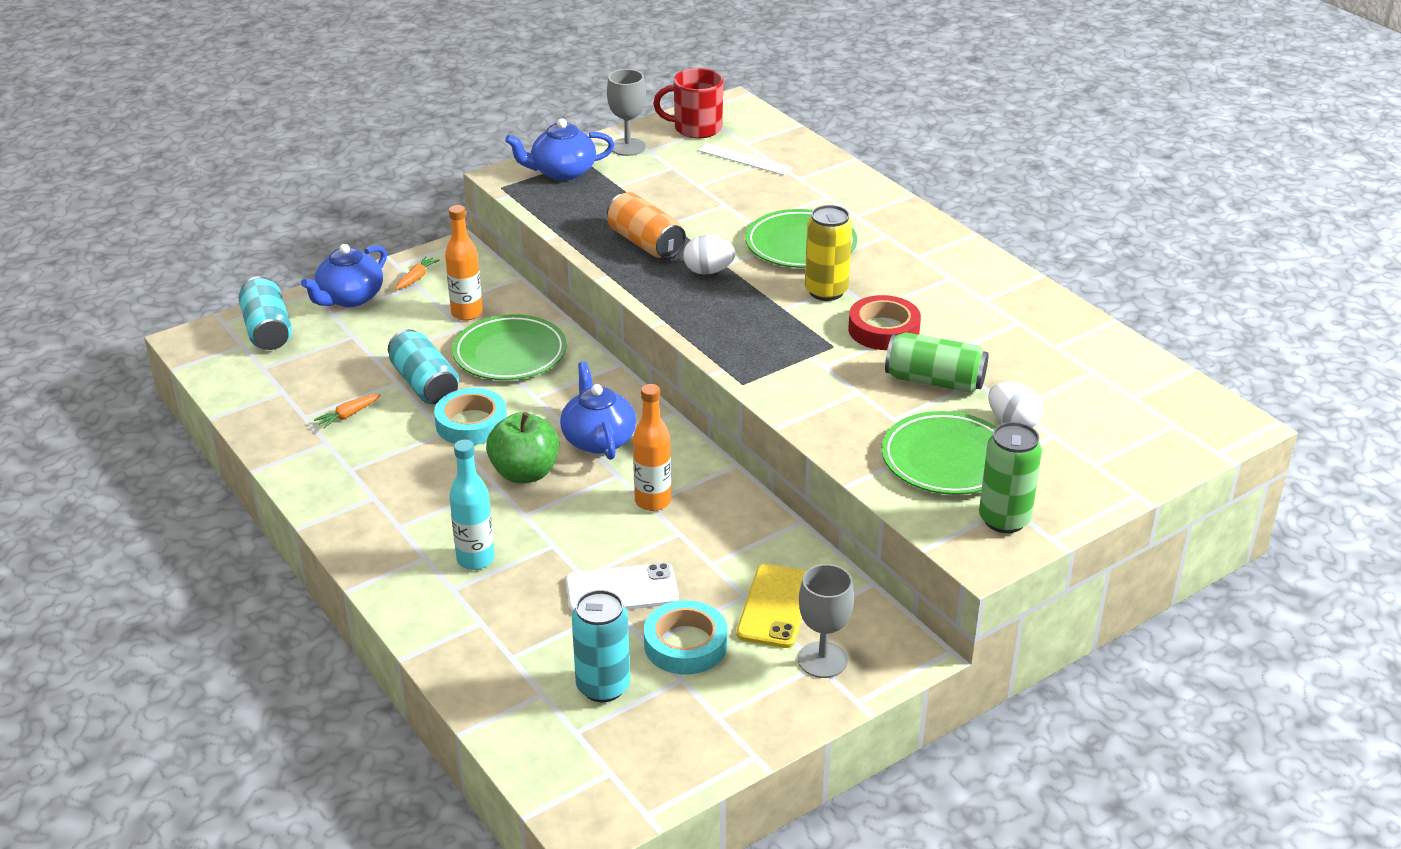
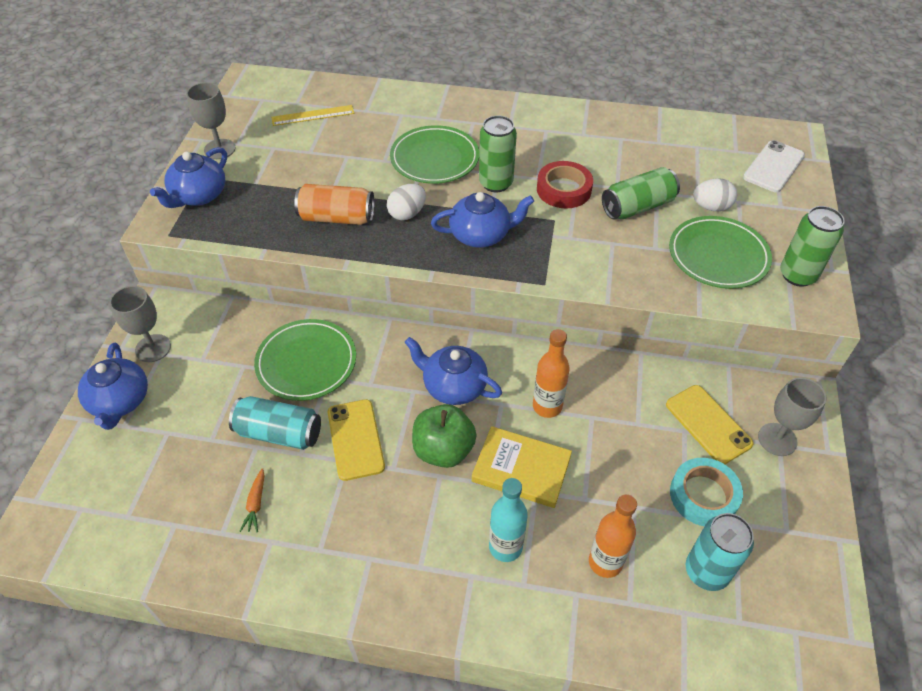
camera: 45 degrees left, 15 degrees up
turquoise can [239,276,292,350] -> none
orange carrot [396,256,440,290] -> grey goblet [109,286,171,362]
turquoise tape [434,388,507,445] -> yellow phone [328,399,385,481]
orange bottle [445,205,483,320] -> orange bottle moved to [589,494,637,578]
white phone [565,563,679,613] -> white phone moved to [743,140,805,192]
red mug [653,68,724,139] -> none
white ruler [698,143,793,175] -> yellow ruler [271,105,354,126]
yellow can [805,205,852,301] -> green can [479,116,517,192]
none -> blue teapot [431,192,534,248]
none -> yellow book [472,426,572,508]

